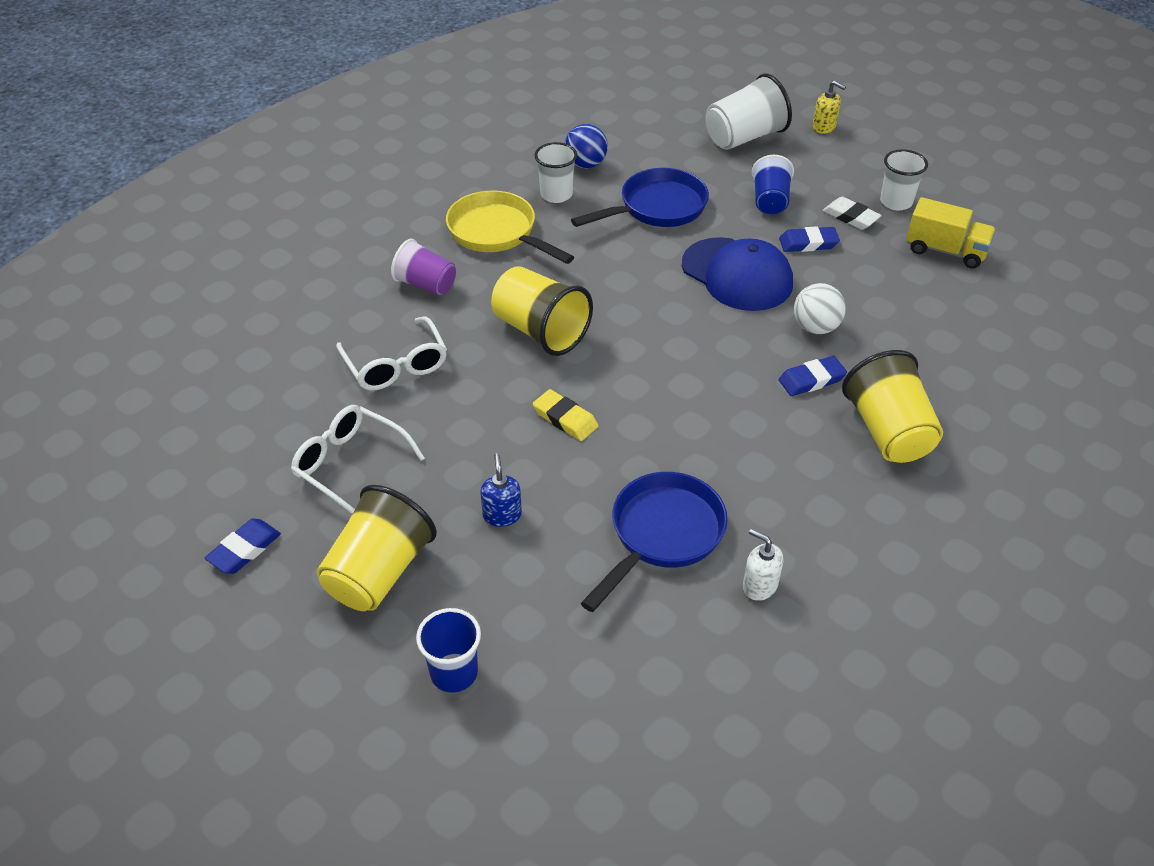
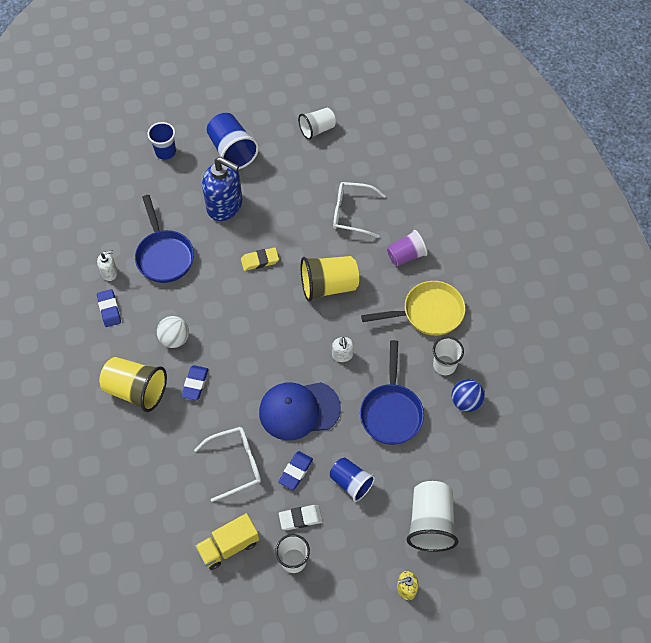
camera: 125 degrees right, 15 degrees up
blue eraser [205,518,281,574] -> blue eraser moved to [97,289,121,327]
white glasses [291,405,425,514] -> white glasses moved to [194,427,261,502]
yellow cup [317,485,437,611] -> blue cup [207,113,259,169]
blue soap dispenser [480,453,522,527] -> blue soap dispenser [202,157,242,221], size x2.15
white ball [794,283,846,334] -> white ball moved to [157,316,189,348]
none -> white cup [298,108,336,140]
none -> white soap dispenser [332,337,354,362]

